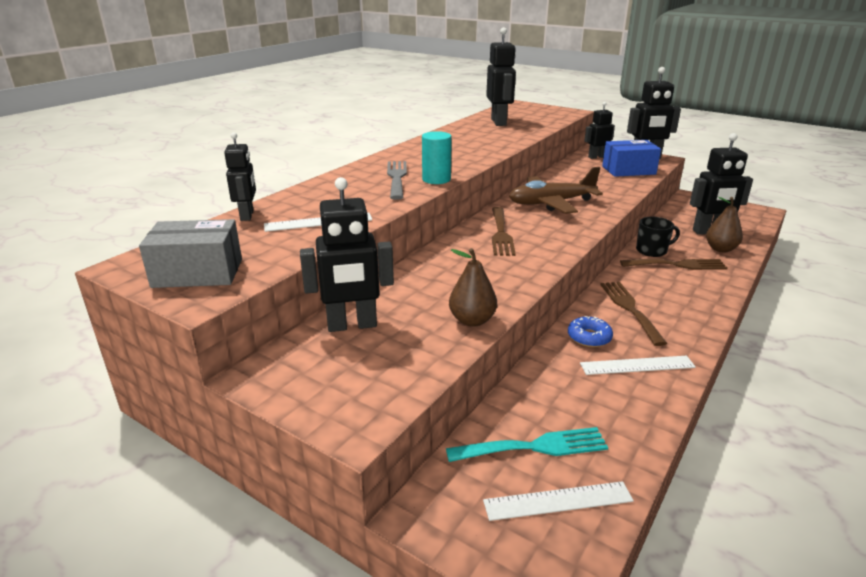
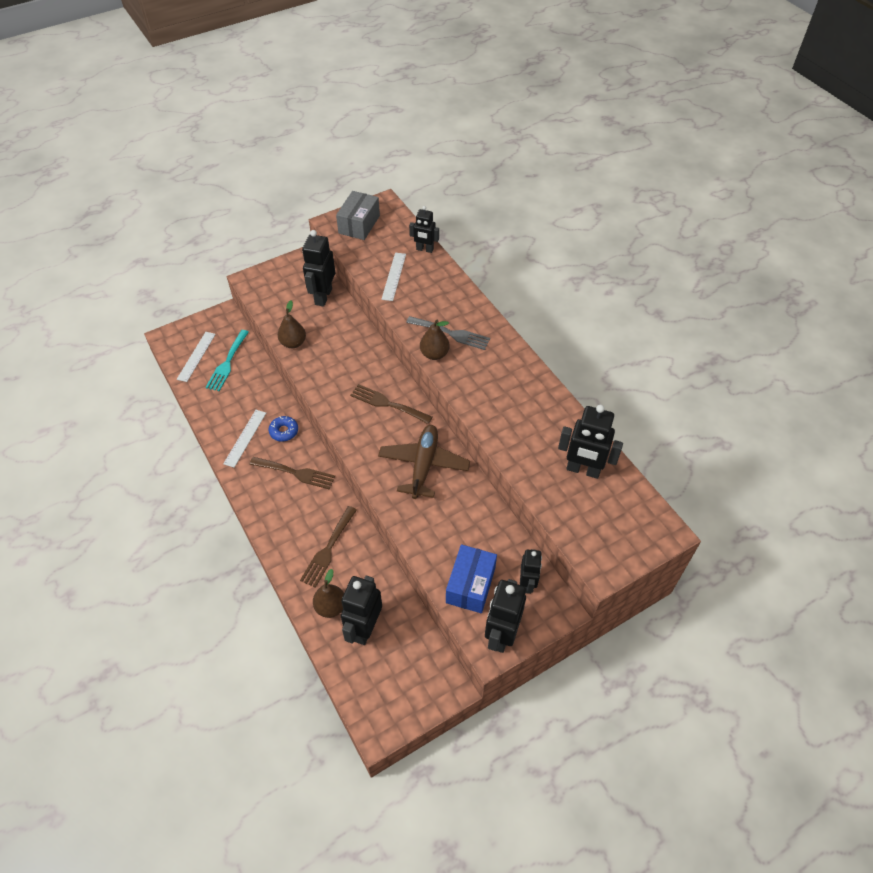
camera: 115 degrees right, 25 degrees up
turquoise cylinder [422,131,452,184] -> brown pear [420,320,450,360]
black mug [636,217,680,257] -> none

